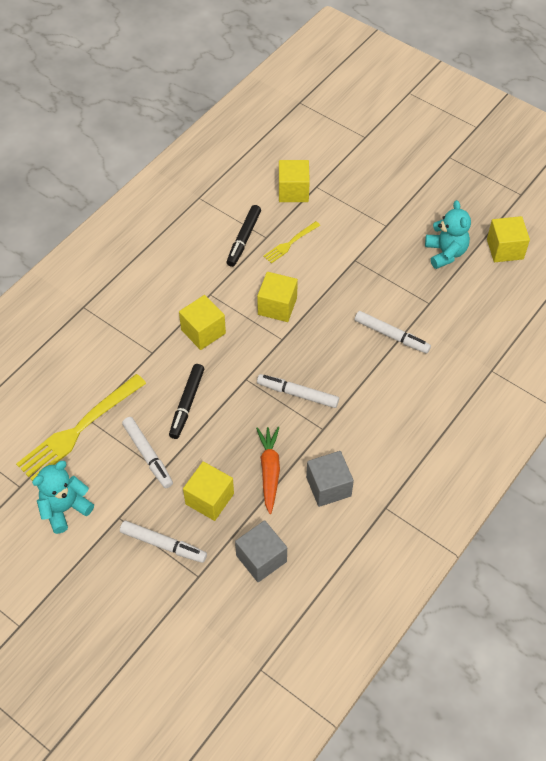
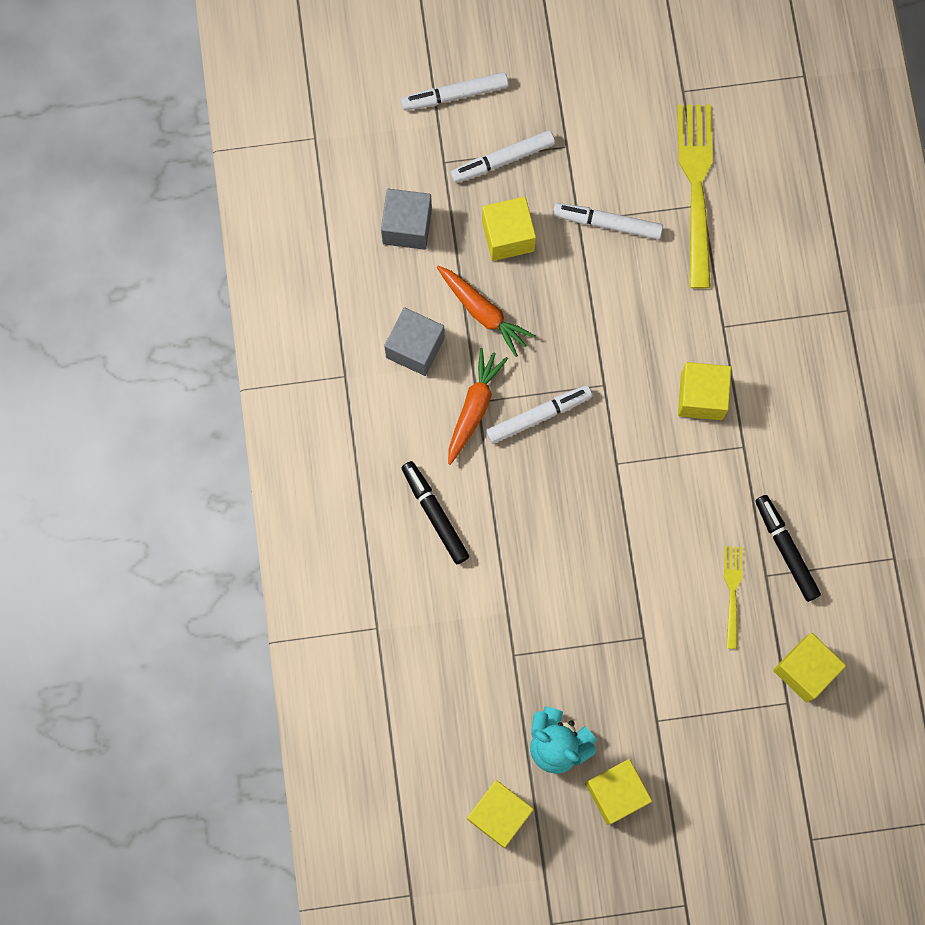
camera: 135 degrees right, 20 degrees up
turquoise teddy bear [32,461,94,534] -> none
black marker [169,364,204,439] -> black marker moved to [401,461,469,564]
yellow cube [257,272,298,322] -> yellow cube moved to [585,759,652,825]
white marker [355,311,431,354] -> white marker moved to [401,72,508,111]
none -> orange carrot [448,348,508,465]

